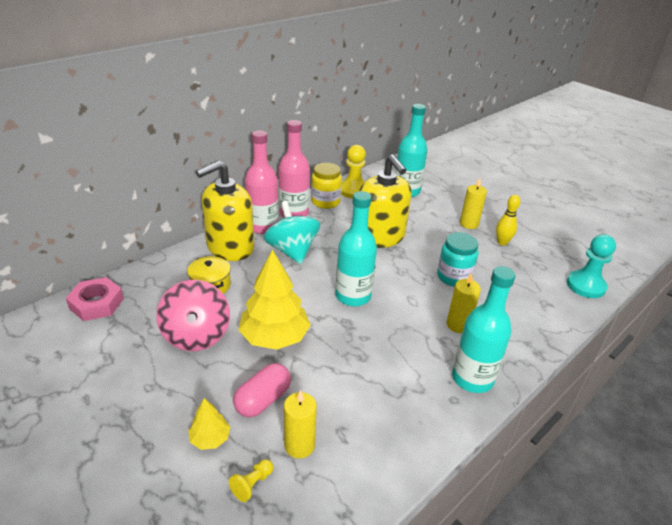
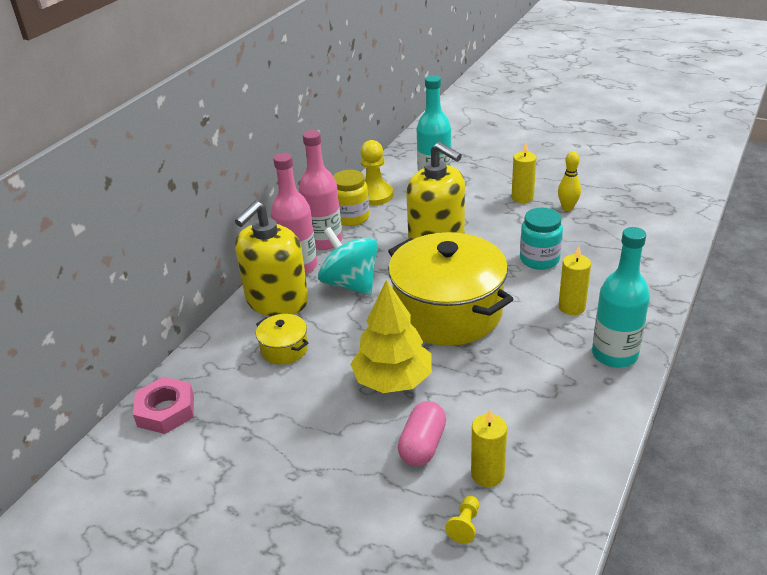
camera: 15 degrees left, 0 degrees up
pink spinning top [156,280,230,351] -> none
yellow tree [188,398,230,450] -> none
turquoise bottle [336,191,377,307] -> yellow pot [388,232,513,346]
turquoise pawn [567,234,616,298] -> none

